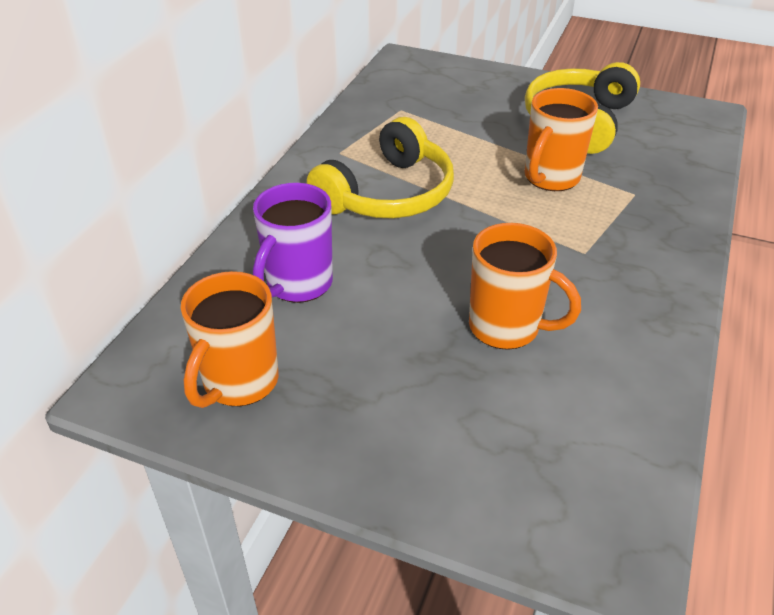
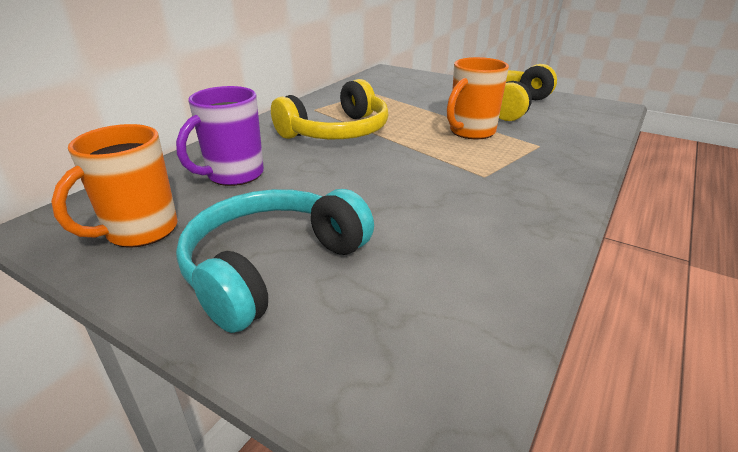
camera: 10 degrees right, 10 degrees down
orange mug [469,223,581,350] -> none
none -> turquoise headphones [176,189,374,333]

